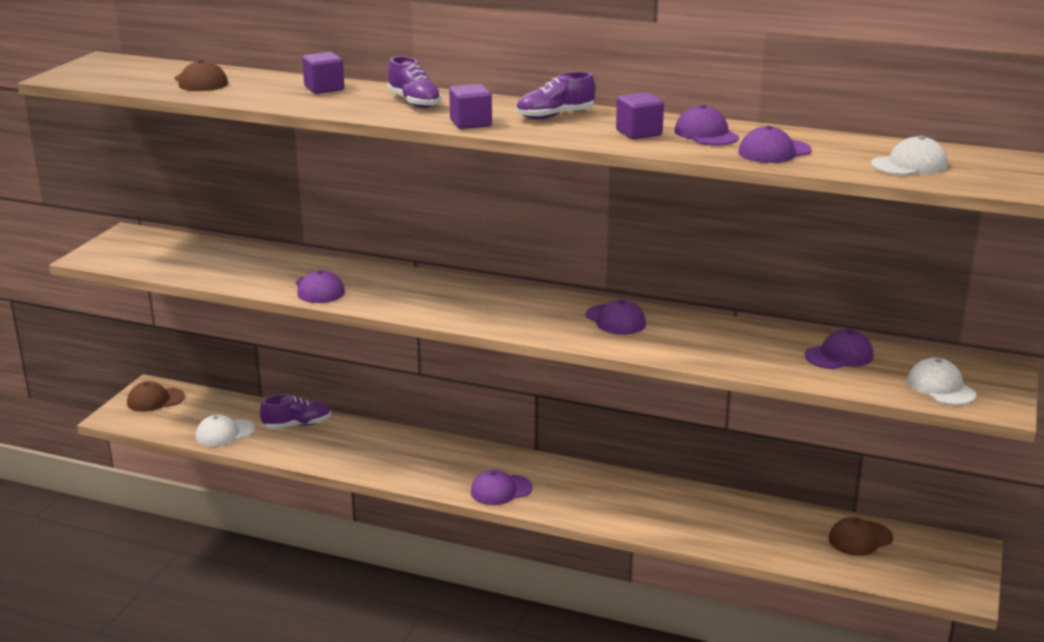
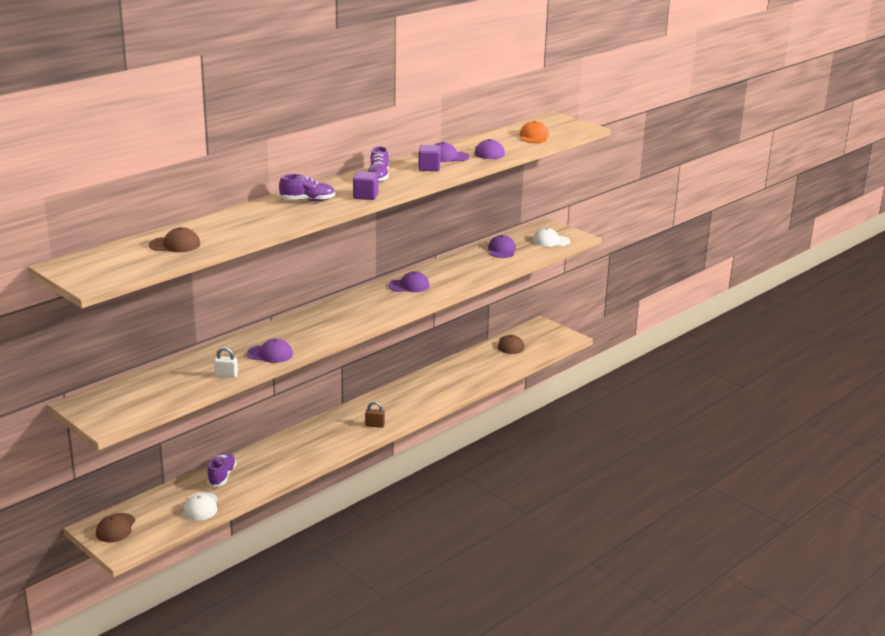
camera: 65 degrees left, 0 degrees up
purple cube [302,52,344,94] -> none
purple cap [471,470,533,505] -> brown padlock [365,401,385,428]
white cap [871,136,948,175] -> orange cap [520,121,549,143]
none -> white padlock [214,347,238,378]

